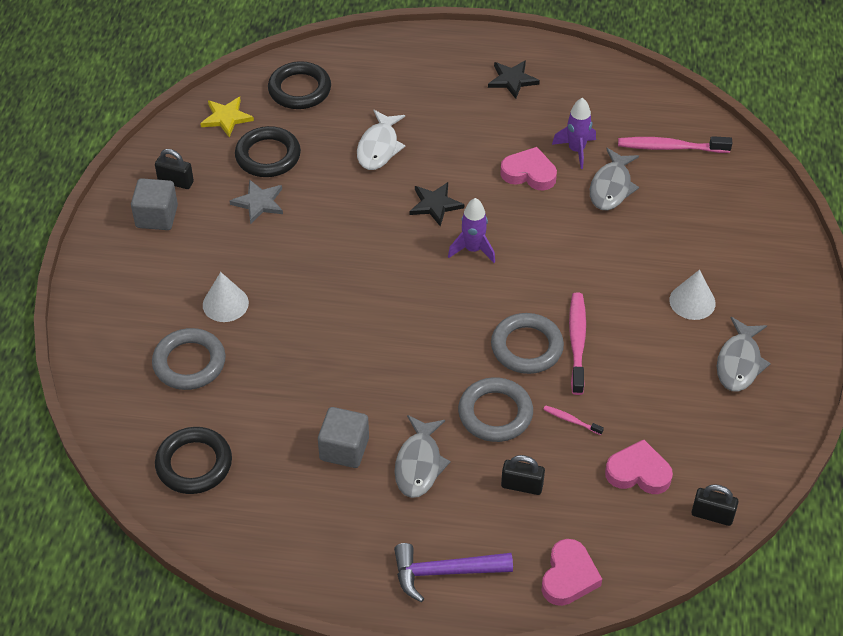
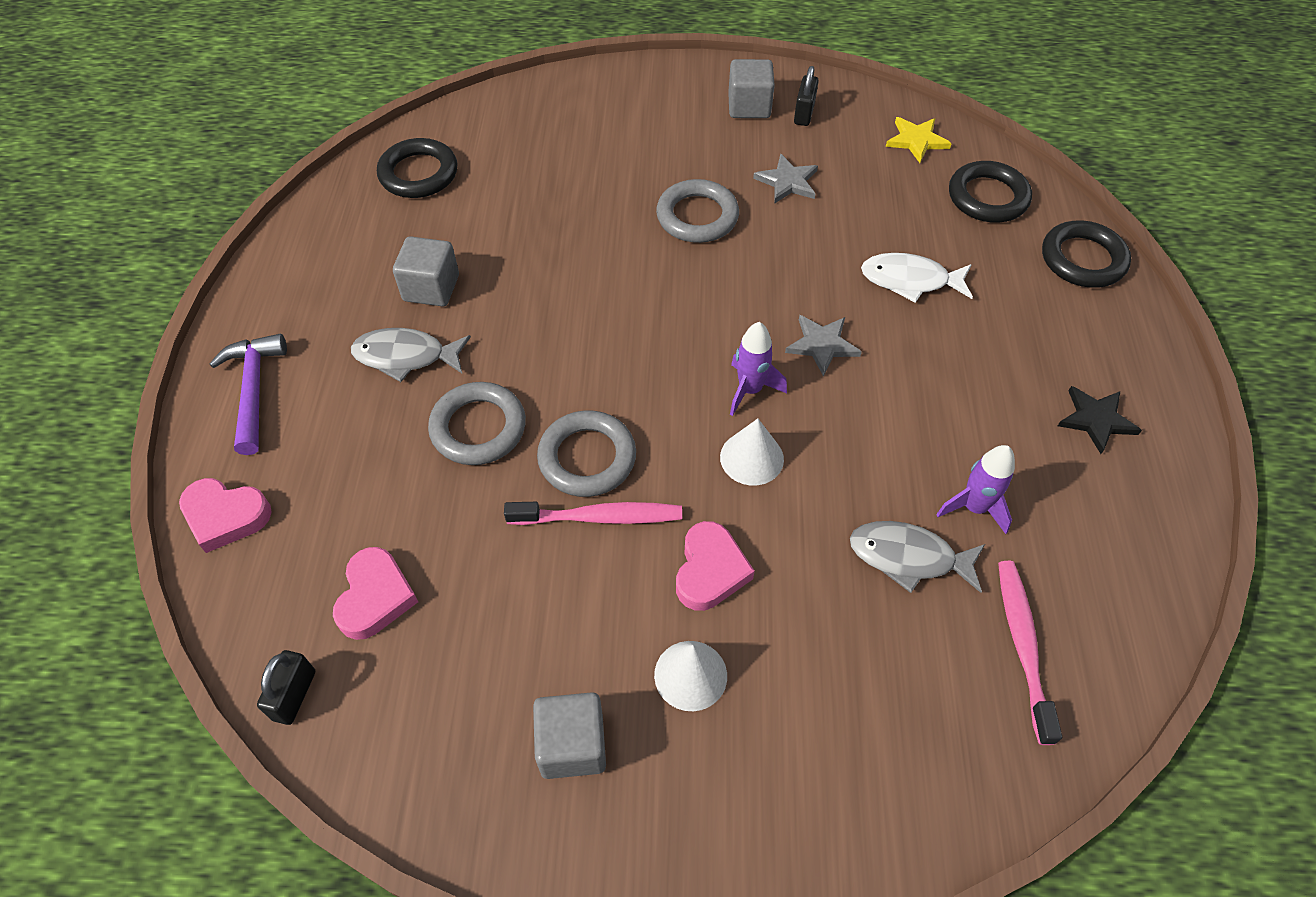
camera: 85 degrees right, 5 degrees up
grey ring [152,328,226,390] -> grey ring moved to [656,179,739,243]
white cone [203,272,249,322] -> white cone moved to [720,419,784,485]
black ring [235,126,301,177] -> black ring moved to [1042,221,1131,288]
black star [410,182,464,226] -> grey star [785,315,862,376]
pink heart [500,147,557,191] -> pink heart moved to [676,521,755,611]
black padlock [501,455,545,495] -> none
pink toothbrush [543,405,604,435] -> none
grey fish [717,317,771,392] -> grey cube [533,692,606,779]

